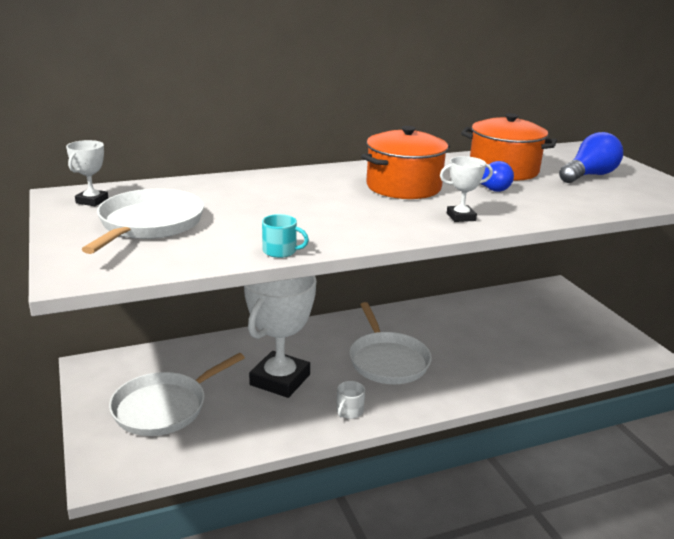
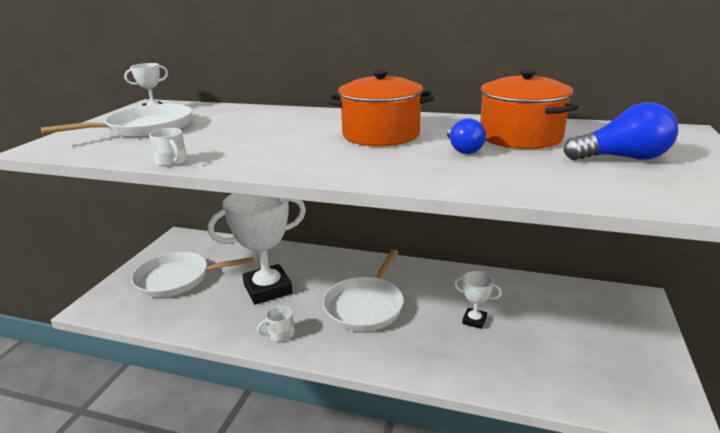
camera: 40 degrees right, 0 degrees up
turquoise mug [262,214,309,258] -> white mug [149,128,187,166]
white trophy [440,156,493,222] -> white trophy moved to [454,271,502,329]

